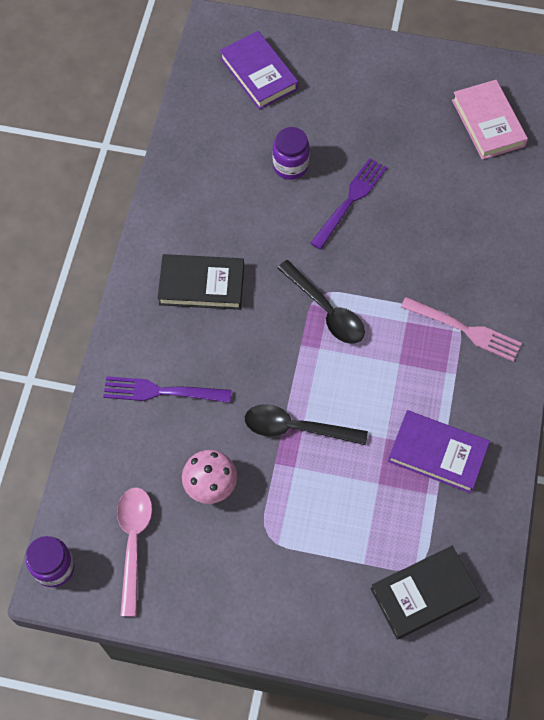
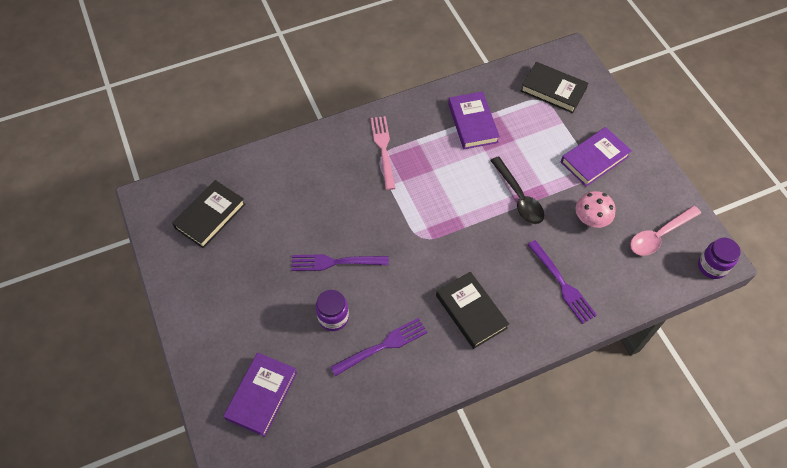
camera: 125 degrees left, 5 degrees down
black spoon [277,260,365,344] -> none
pink book [452,80,528,160] -> black book [172,180,246,248]
none -> purple fork [330,318,428,376]
none -> purple book [561,127,632,187]

